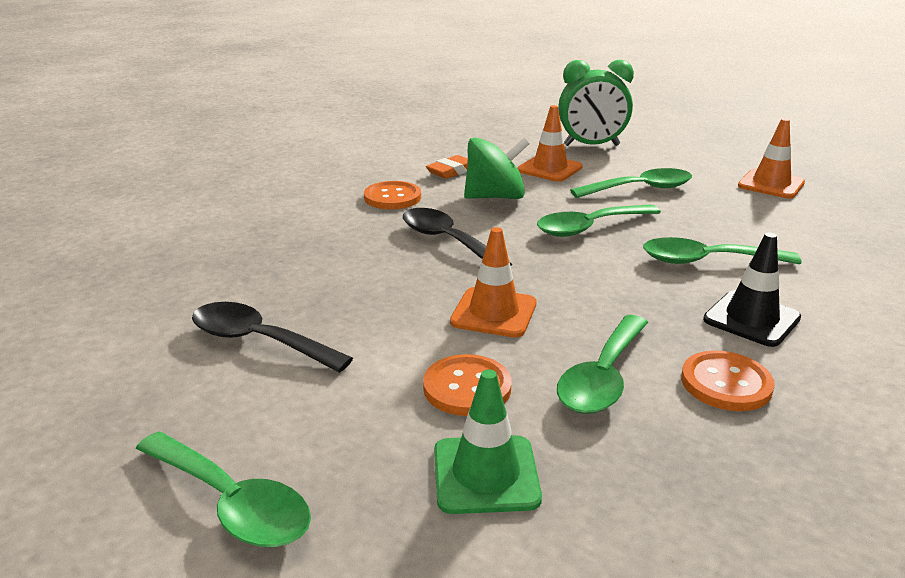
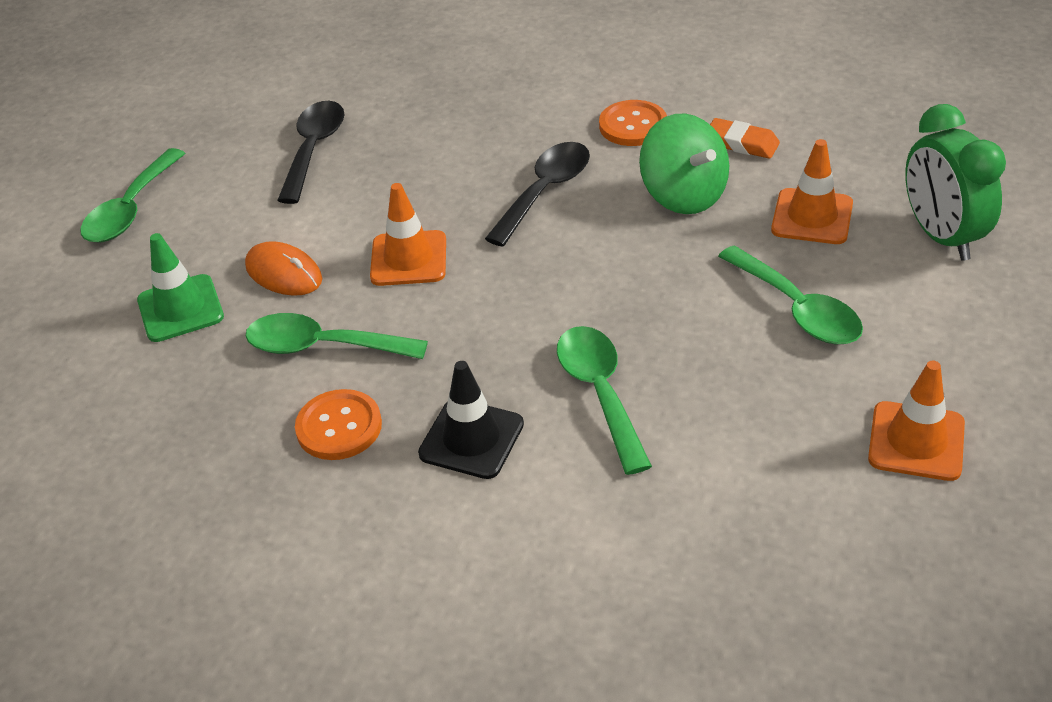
camera: 75 degrees right, 15 degrees up
orange button [423,354,512,416] -> orange mouse [245,241,322,296]
green spoon [537,205,661,237] -> none

